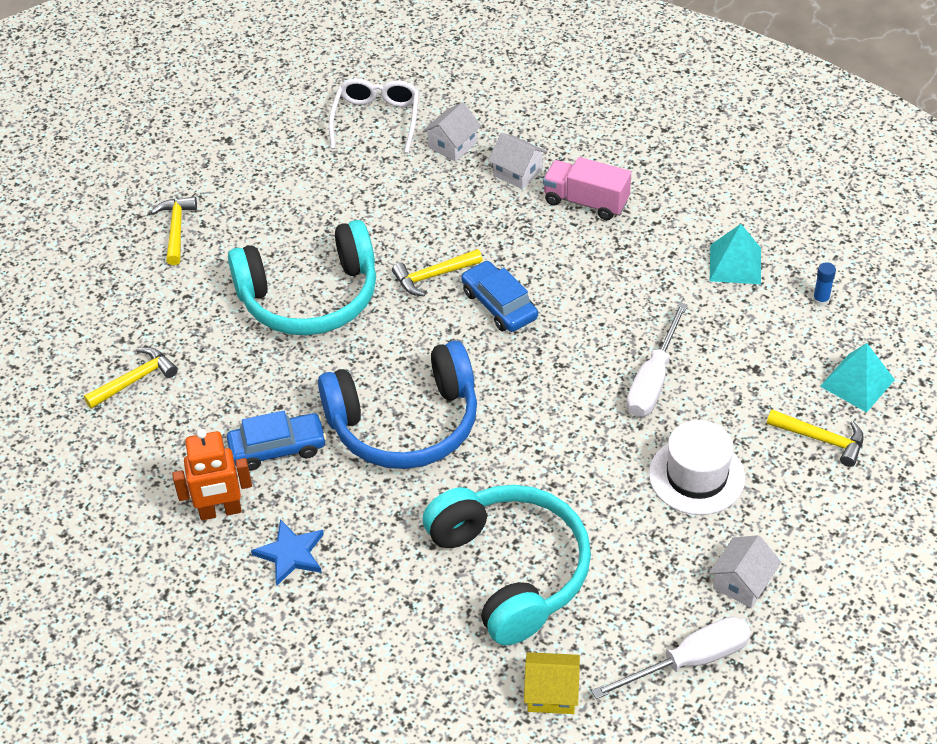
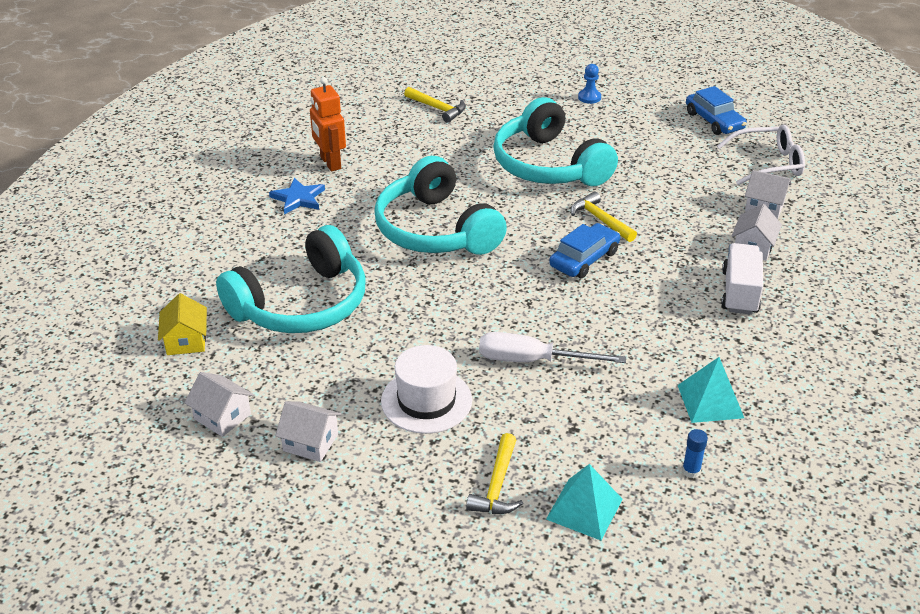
camera: 75 degrees right, 10 degrees down
yellow hammer [151,196,197,265] -> blue pawn [578,64,601,104]
blue car [227,411,327,471] -> blue car moved to [686,86,747,135]
blue headphones [318,341,477,469] -> turquoise headphones [374,156,507,255]
pink truck [543,157,631,220] -> white truck [721,243,763,315]
white screwdriver [592,616,751,699] -> white house [185,372,254,437]

